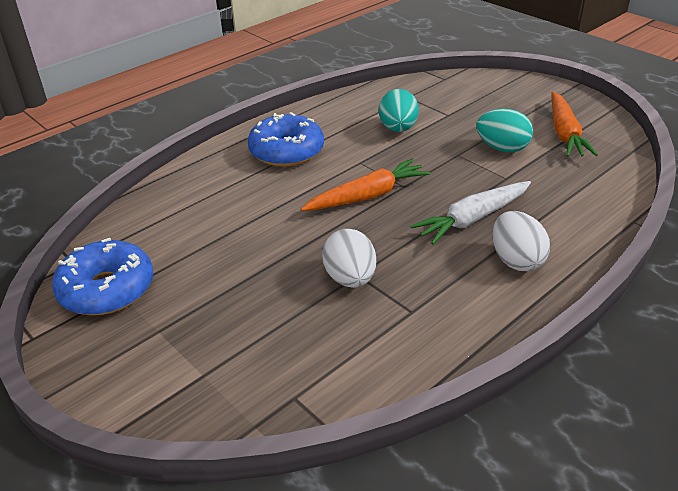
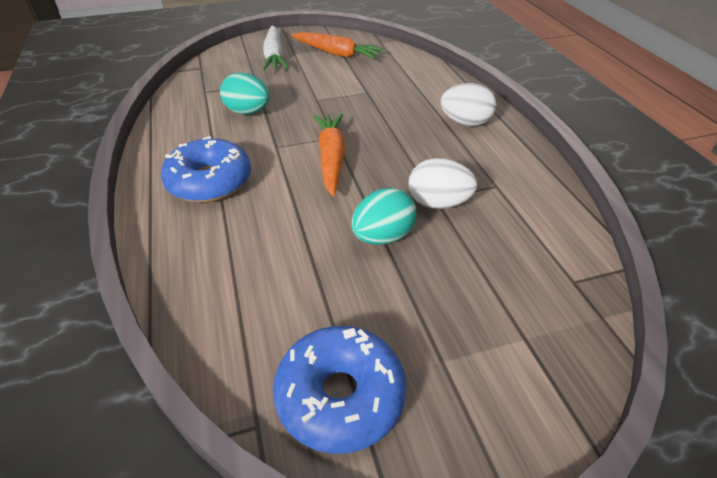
camera: 65 degrees left, 5 degrees up
white carrot [410,181,531,244] -> white carrot moved to [263,26,288,70]
turquoise egg [476,109,533,152] -> turquoise egg moved to [351,188,417,245]

